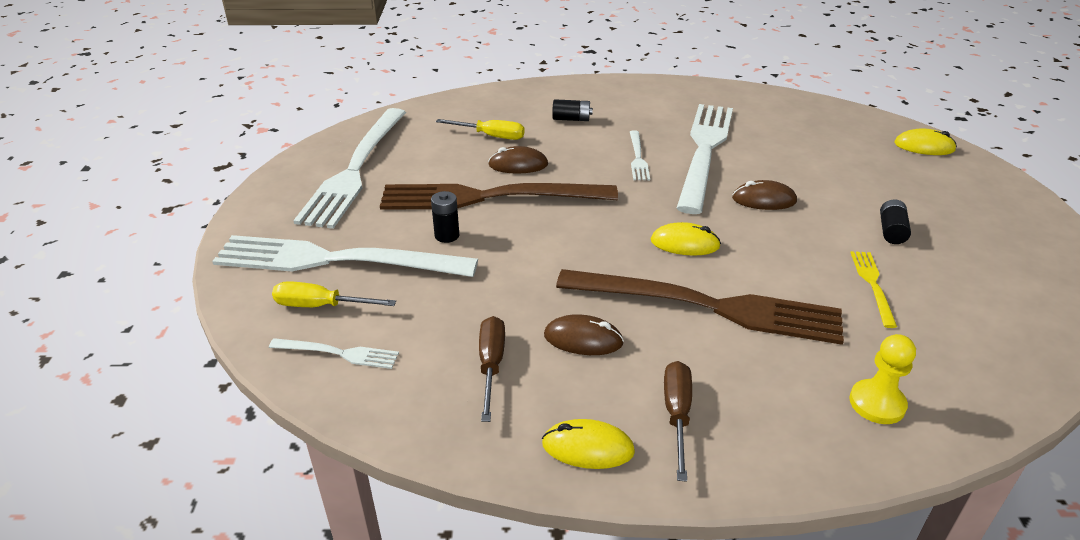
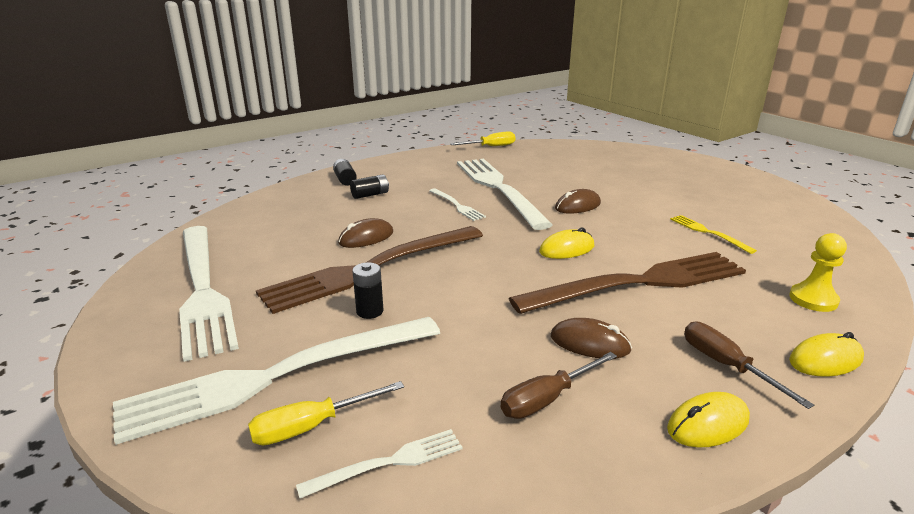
camera: 35 degrees left, 10 degrees down
yellow screwdriver [436,119,525,140] -> yellow screwdriver moved to [450,131,516,146]
brown screwdriver [479,316,505,422] -> brown screwdriver turned 90 degrees counterclockwise [501,352,617,419]
brown mouse [544,314,624,355] -> brown mouse turned 45 degrees clockwise [551,318,632,359]
black battery [880,199,911,244] -> black battery moved to [333,159,357,186]
yellow mouse [895,128,957,155] -> yellow mouse moved to [789,332,864,377]

